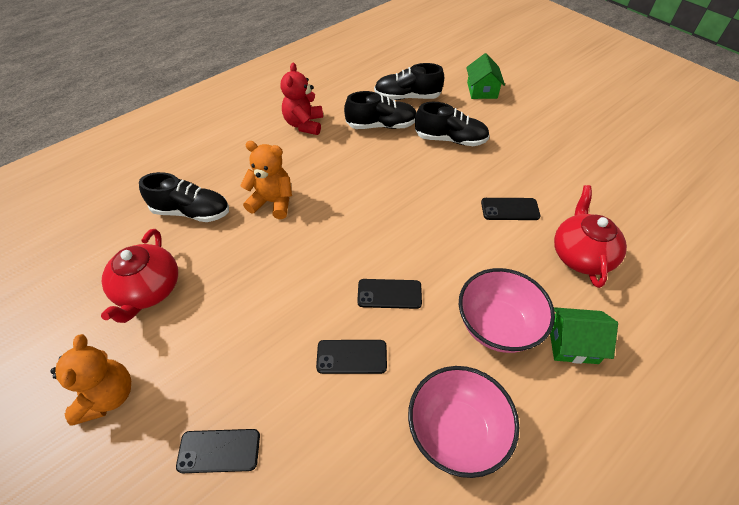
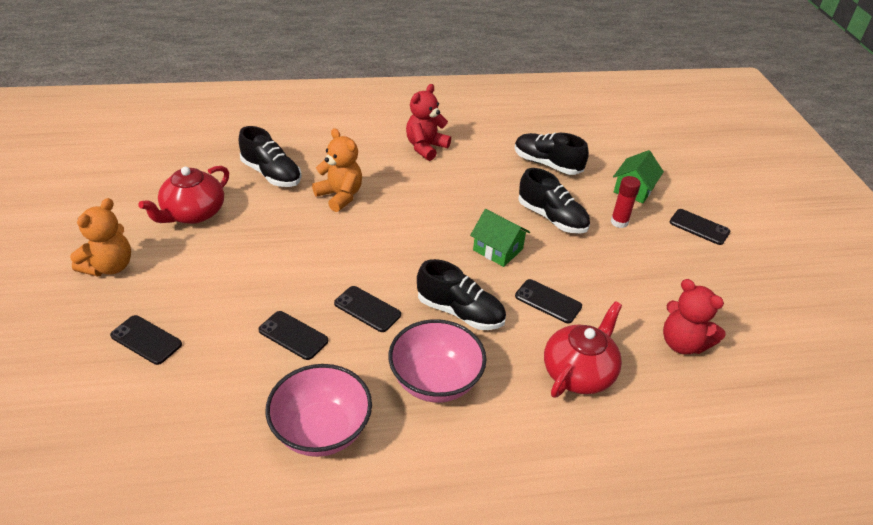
camera: 30 degrees right, 10 degrees down
black shoe [344,91,416,129] -> black shoe moved to [417,259,506,330]
green house [550,307,618,364] -> green house moved to [470,209,530,267]
none -> red glue stick [611,176,641,228]
none -> red teddy bear [663,279,726,354]
none -> black phone [670,209,730,245]

